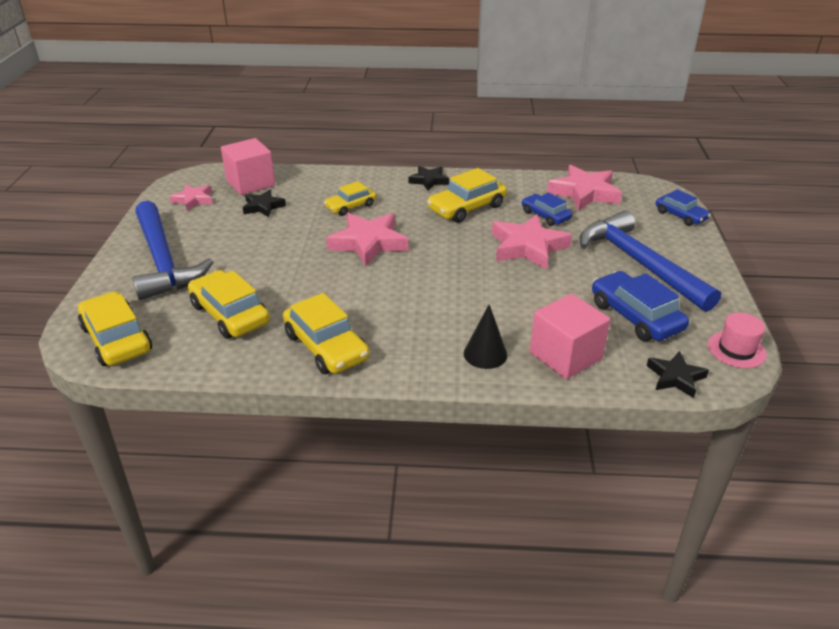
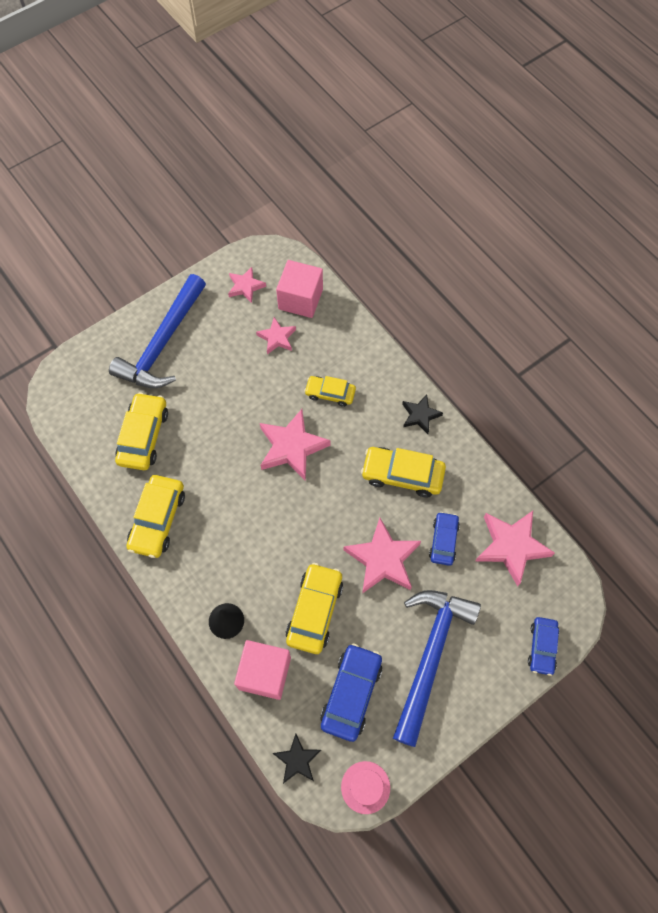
camera: 50 degrees right, 30 degrees up
yellow car [78,291,152,366] -> yellow car moved to [286,563,343,654]
black star [243,190,286,217] -> pink star [256,317,296,354]

